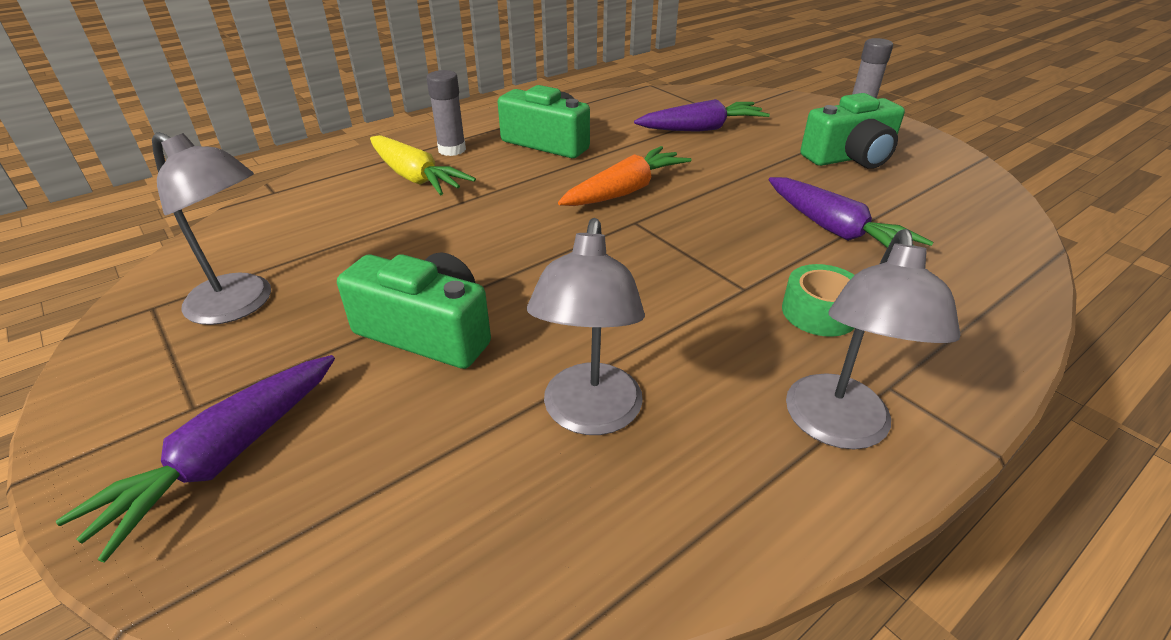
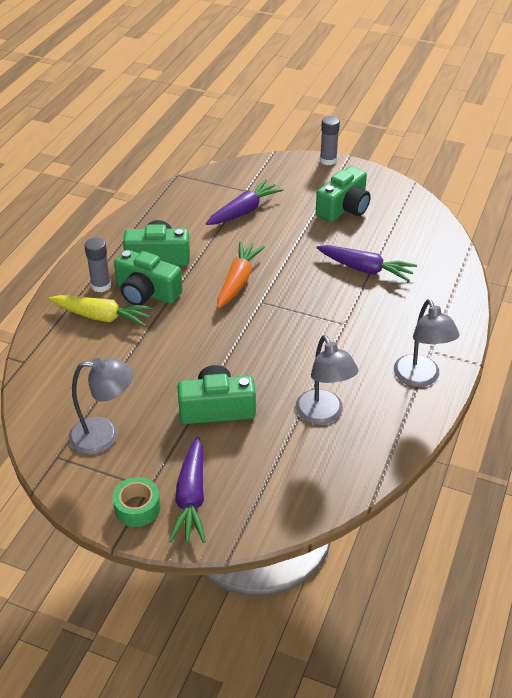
camera: 30 degrees left, 5 degrees up
green tape [782,264,855,337] -> green tape moved to [113,477,160,527]
none -> green camera [114,250,182,305]

